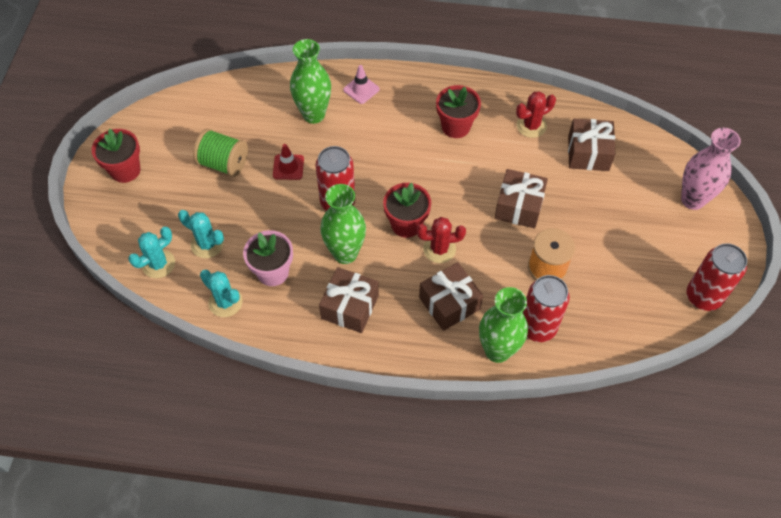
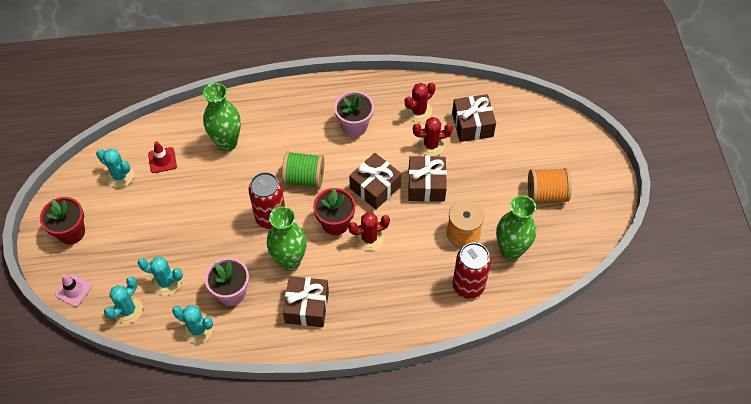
camera: 15 degrees left, 0 degrees up
green spool [193,128,248,177] -> green spool moved to [282,151,324,188]
red traffic cone [273,144,304,180] -> red traffic cone moved to [148,141,177,173]
pink traffic cone [343,65,380,104] -> pink traffic cone moved to [55,274,92,307]
brown gift [419,262,483,331] -> brown gift moved to [349,153,401,209]
red flower pot [436,85,481,138] -> pink flower pot [334,91,374,137]
green vase [479,287,528,363] -> green vase moved to [496,195,536,260]
pink vase [681,128,741,210] -> none
red can [686,243,747,311] -> none
none -> turquoise cactus [96,149,134,188]
none -> red cactus [413,117,453,156]
none -> orange spool [528,168,572,202]

